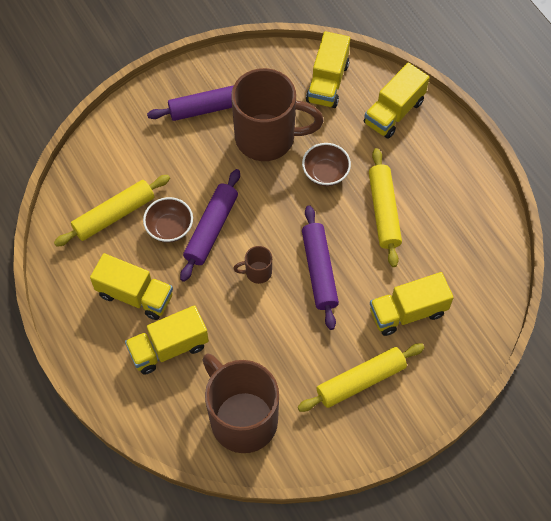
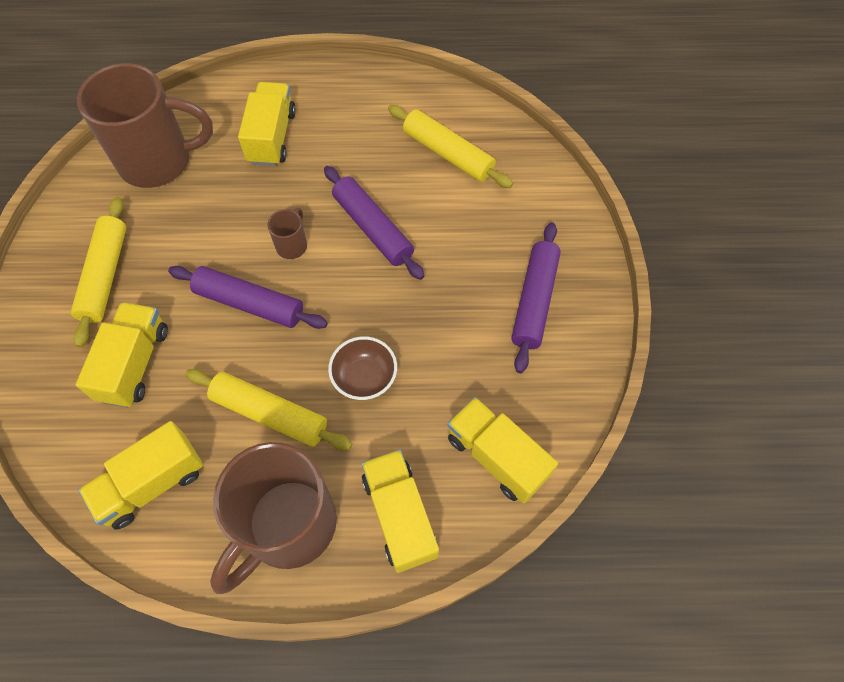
camera: 120 degrees right, 0 degrees up
yellow rolling pin [54,175,170,247] -> yellow rolling pin turned 45 degrees counterclockwise [388,105,513,188]
yellow truck [90,253,173,320] -> yellow truck moved to [79,421,203,530]
brown bowl [143,197,193,243] -> none
brown mug [231,68,324,161] -> brown mug moved to [210,442,337,594]

